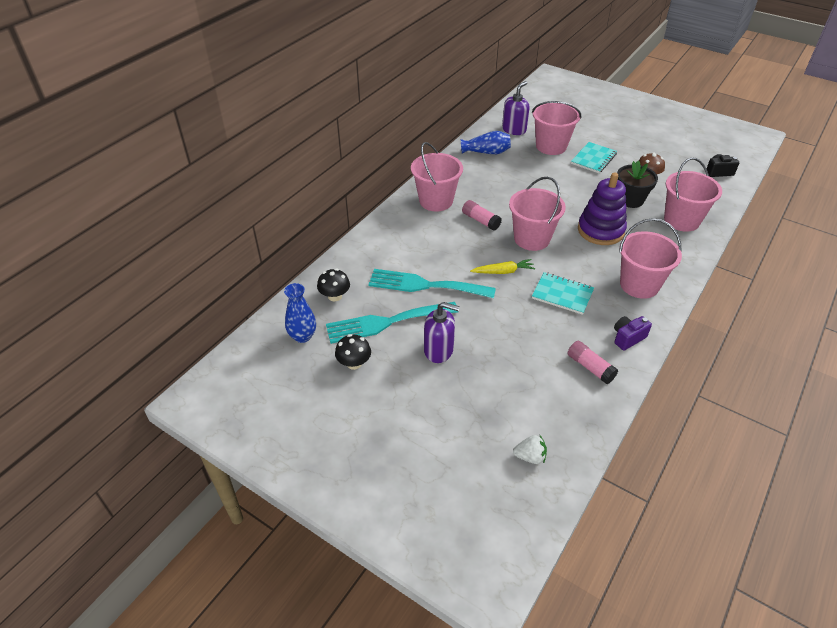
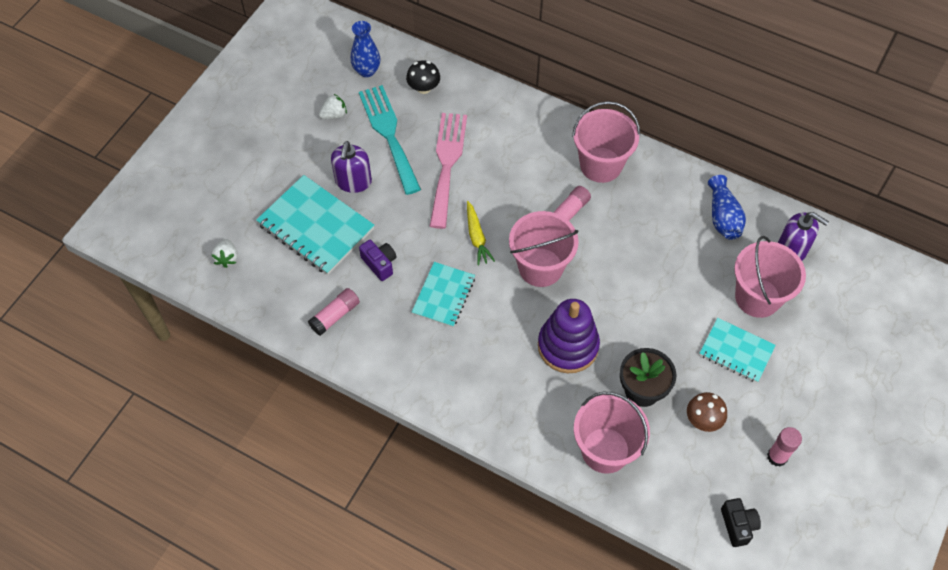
camera: 85 degrees right, 15 degrees up
black mushroom [335,334,371,370] -> white strawberry [319,94,347,119]
turquoise fork [368,269,496,298] -> pink fork [430,113,467,229]
purple camera [614,316,652,351] -> purple camera moved to [359,240,397,281]
pink bucket [619,218,682,299] -> none
none -> turquoise notebook [256,175,375,275]
none -> pink glue stick [767,427,802,467]

